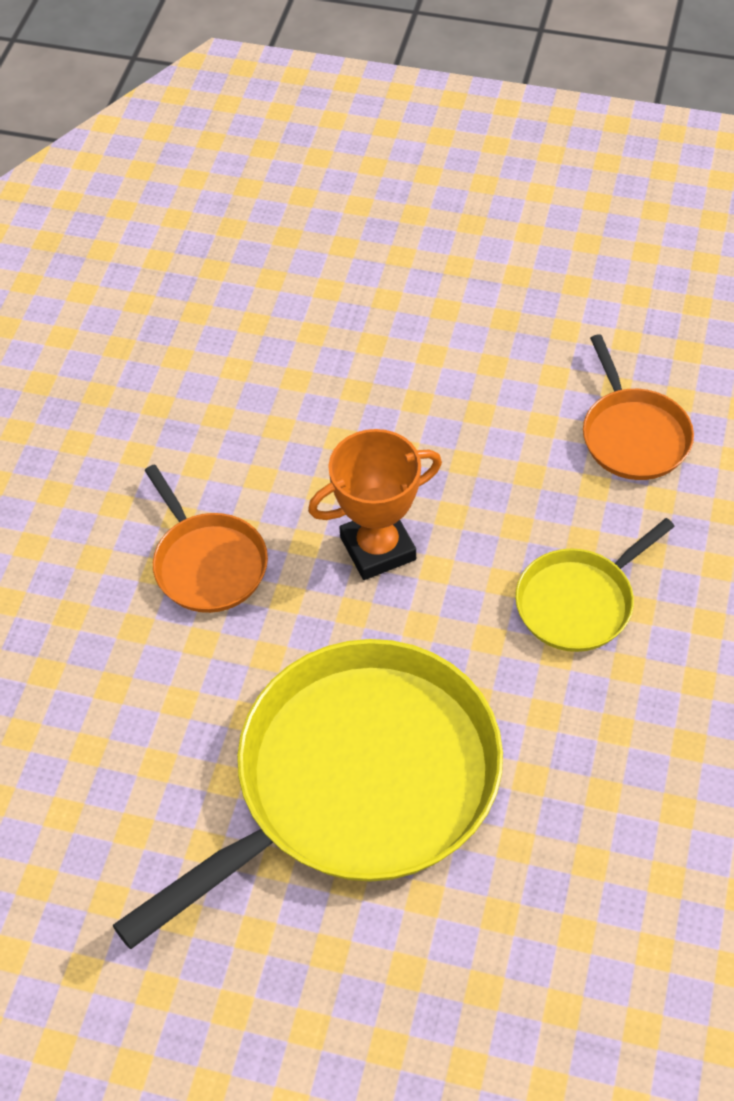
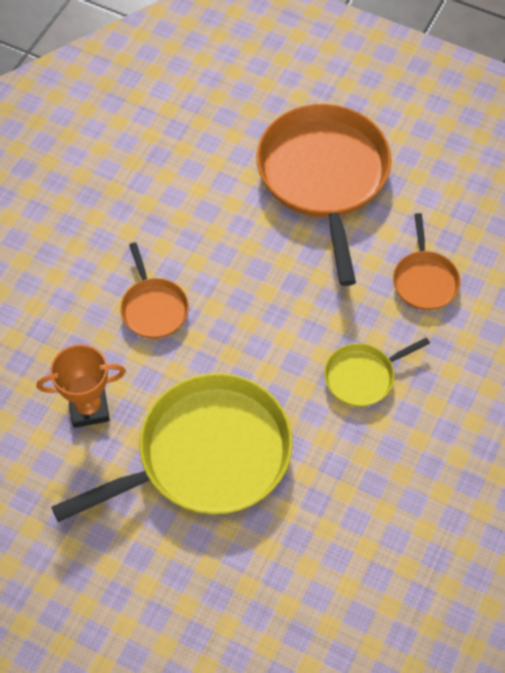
camera: 10 degrees right, 5 degrees up
orange trophy [308,429,442,580] -> orange trophy moved to [37,344,126,428]
none -> orange pan [256,104,392,286]

